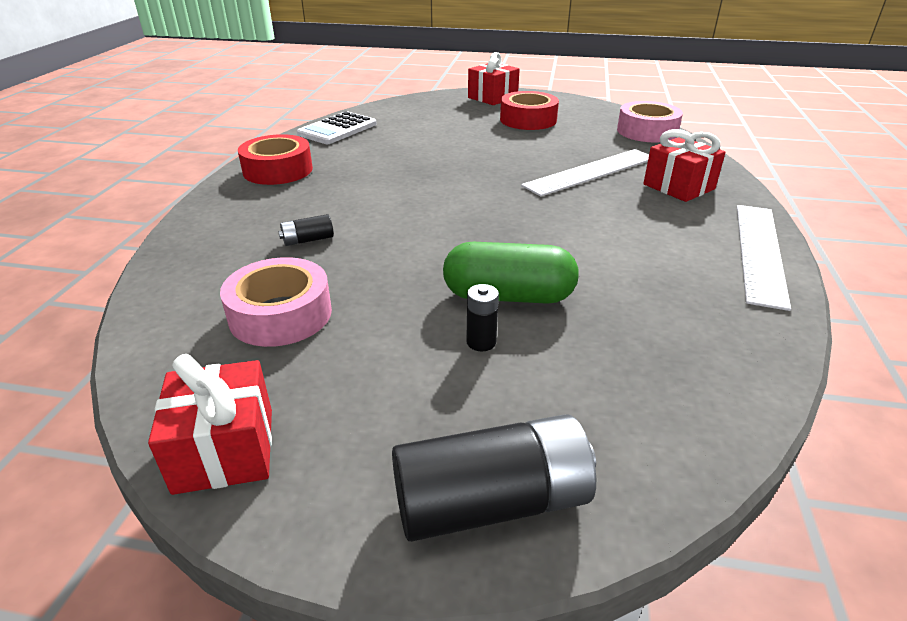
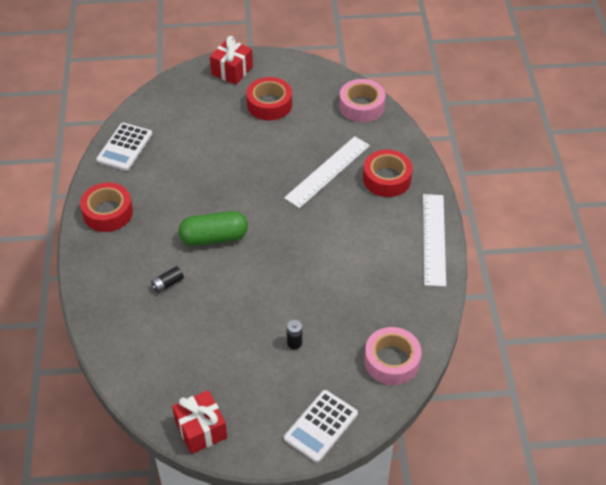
camera: 15 degrees left, 15 degrees up
pink tape [220,257,332,347] -> pink tape moved to [364,327,422,385]
black battery [392,414,596,542] -> white calculator [284,390,358,463]
green capsule [443,242,579,304] -> green capsule moved to [179,211,248,246]
red gift [643,129,726,202] -> red tape [363,150,413,197]

